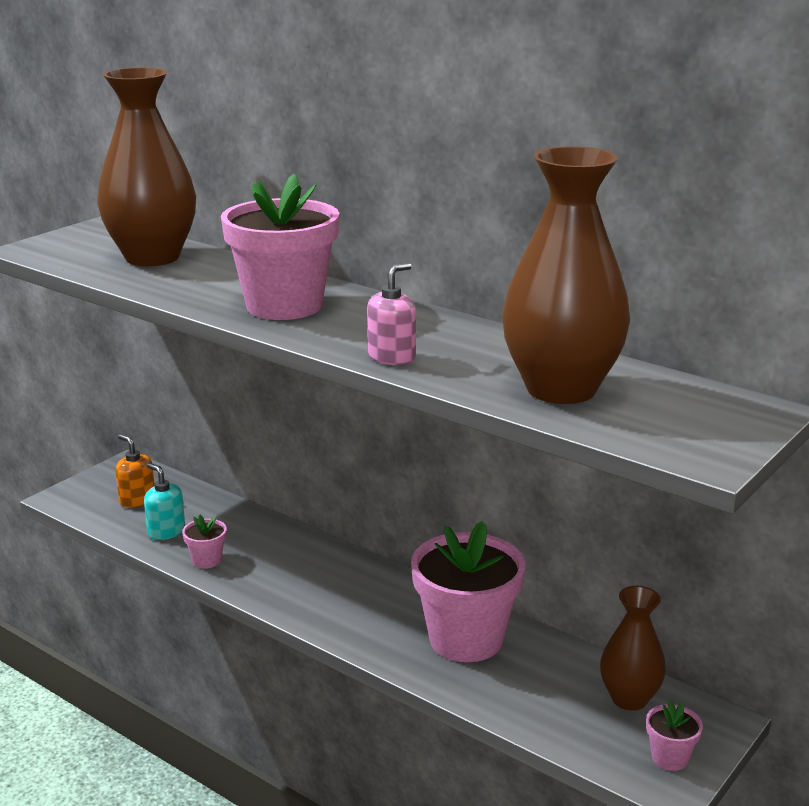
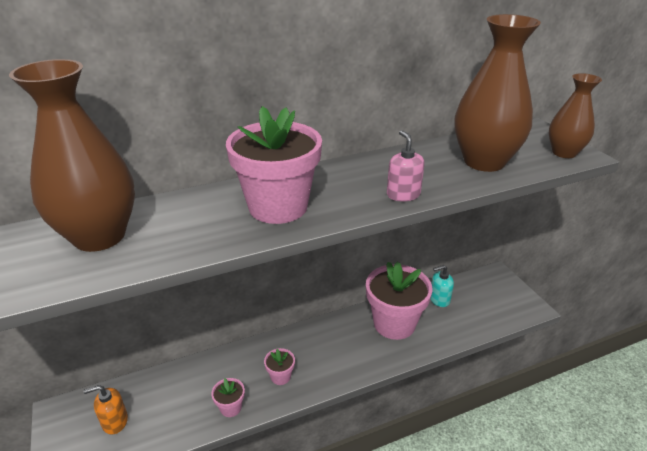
camera: 60 degrees left, 10 degrees up
turquoise soap dispenser [144,463,185,540] -> turquoise soap dispenser moved to [431,265,454,307]
brown vase [600,586,666,711] -> brown vase moved to [549,73,602,158]
pink flower pot [646,700,703,771] -> pink flower pot moved to [264,348,295,385]

